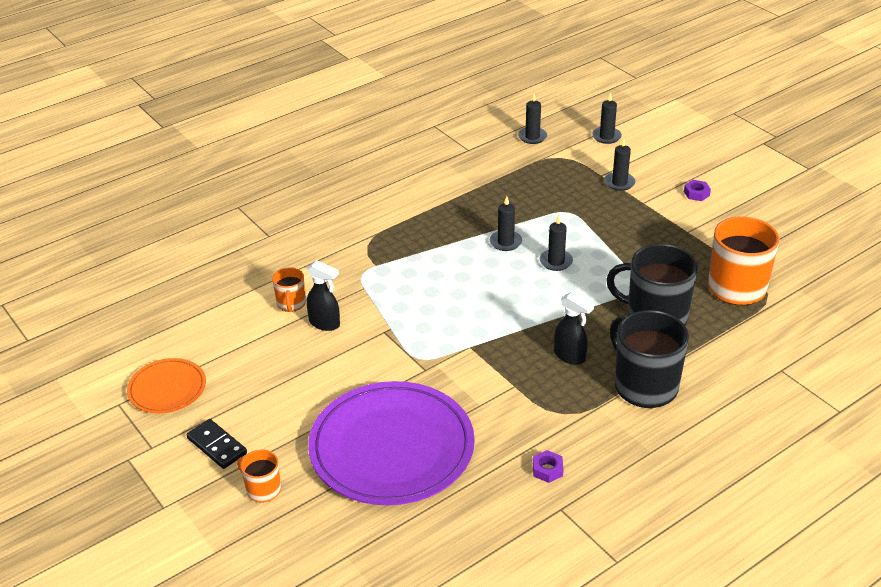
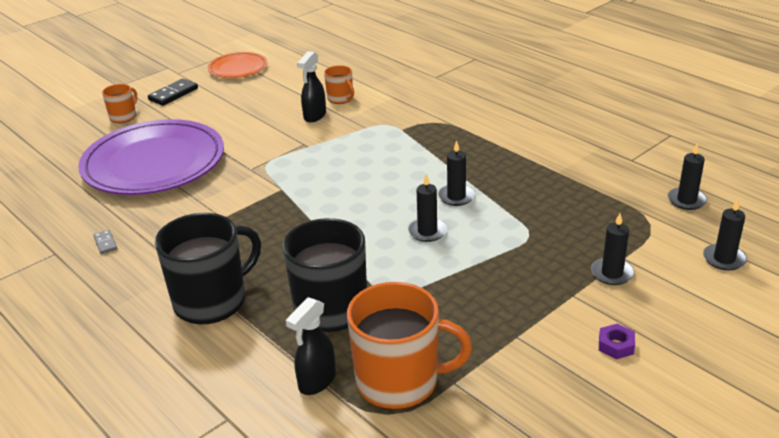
camera: 85 degrees right, 5 degrees down
orange mug [272,267,306,312] -> orange mug turned 120 degrees counterclockwise [324,65,354,104]
purple nut [533,450,564,483] -> grey domino [93,230,117,254]
black spray bottle [554,292,594,365] -> black spray bottle moved to [286,297,336,395]

